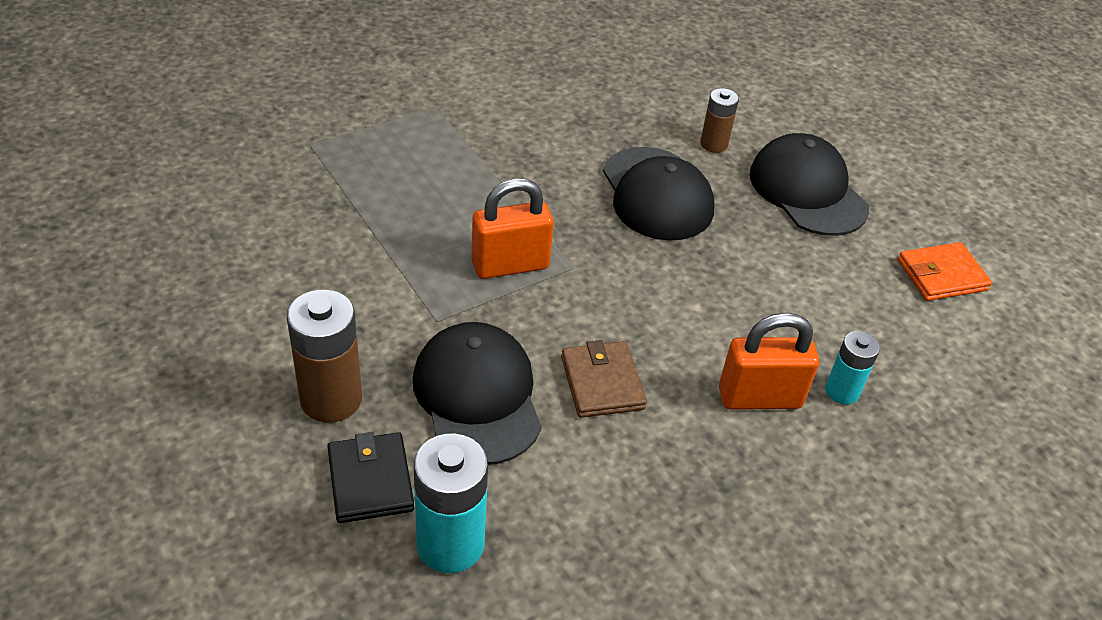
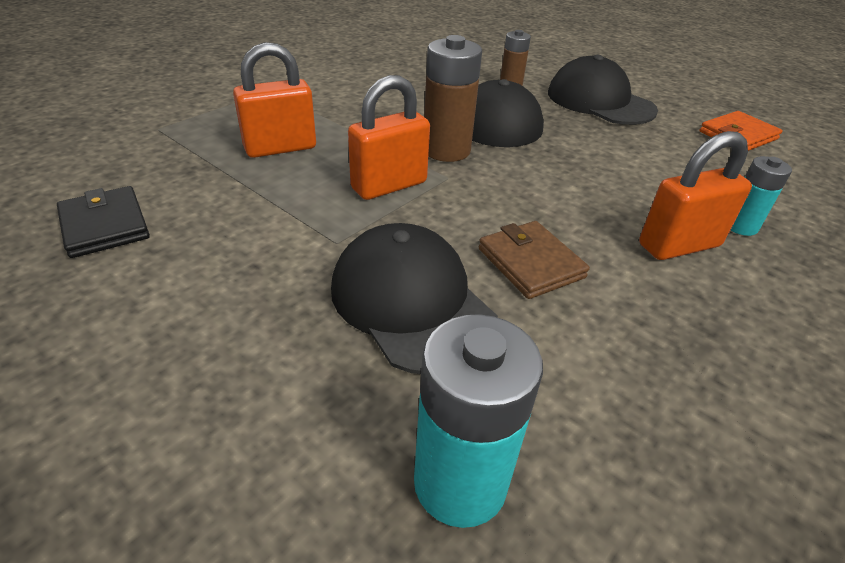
camera: 15 degrees left, 5 degrees down
brown battery [287,290,362,423] -> brown battery moved to [424,35,482,162]
black wallet [327,432,414,523] -> black wallet moved to [57,186,150,258]
none -> orange padlock [233,42,316,158]

